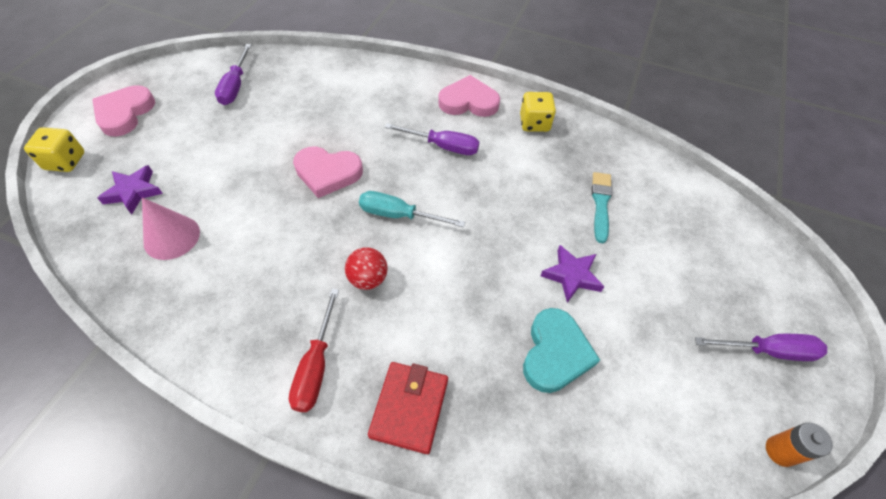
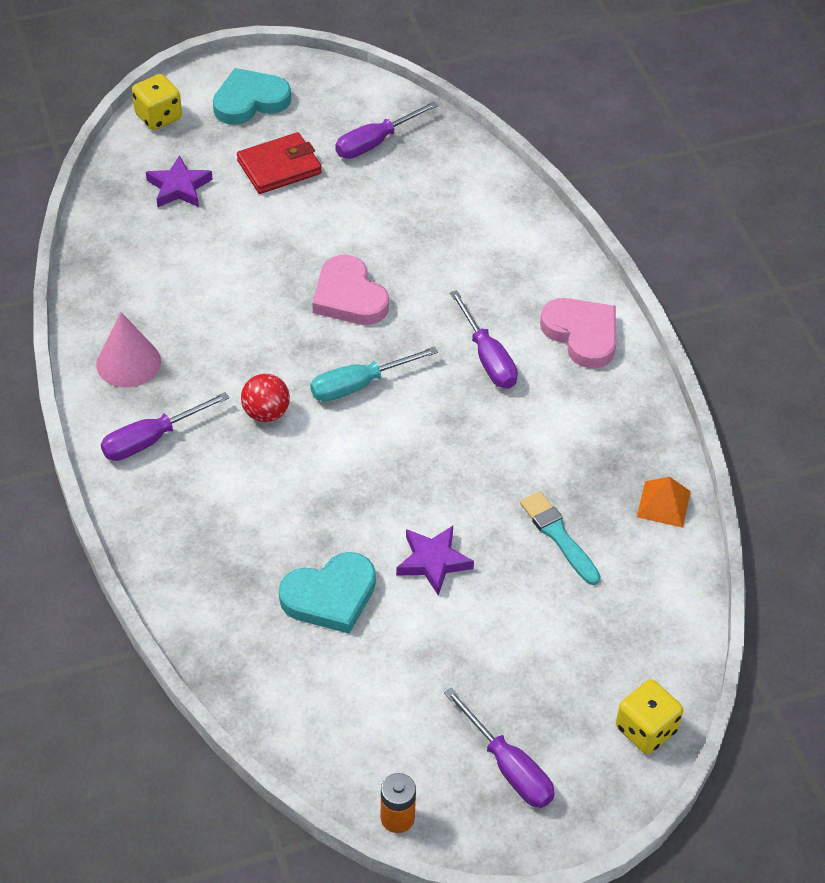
camera: 50 degrees right, 5 degrees down
pink heart [92,85,155,137] -> turquoise heart [213,68,291,125]
pink cone [142,198,200,260] -> pink cone moved to [96,312,161,388]
red screwdriver [289,288,339,412] -> purple screwdriver [101,392,229,461]
turquoise screwdriver [359,191,465,227] -> turquoise screwdriver turned 90 degrees counterclockwise [310,346,438,402]
red wallet [368,362,448,454] -> red wallet moved to [237,132,322,194]
yellow dice [520,92,556,132] -> yellow dice moved to [616,679,683,754]
turquoise brush [592,172,612,243] -> turquoise brush turned 90 degrees counterclockwise [520,491,600,585]
none -> orange pyramid [637,477,691,528]

